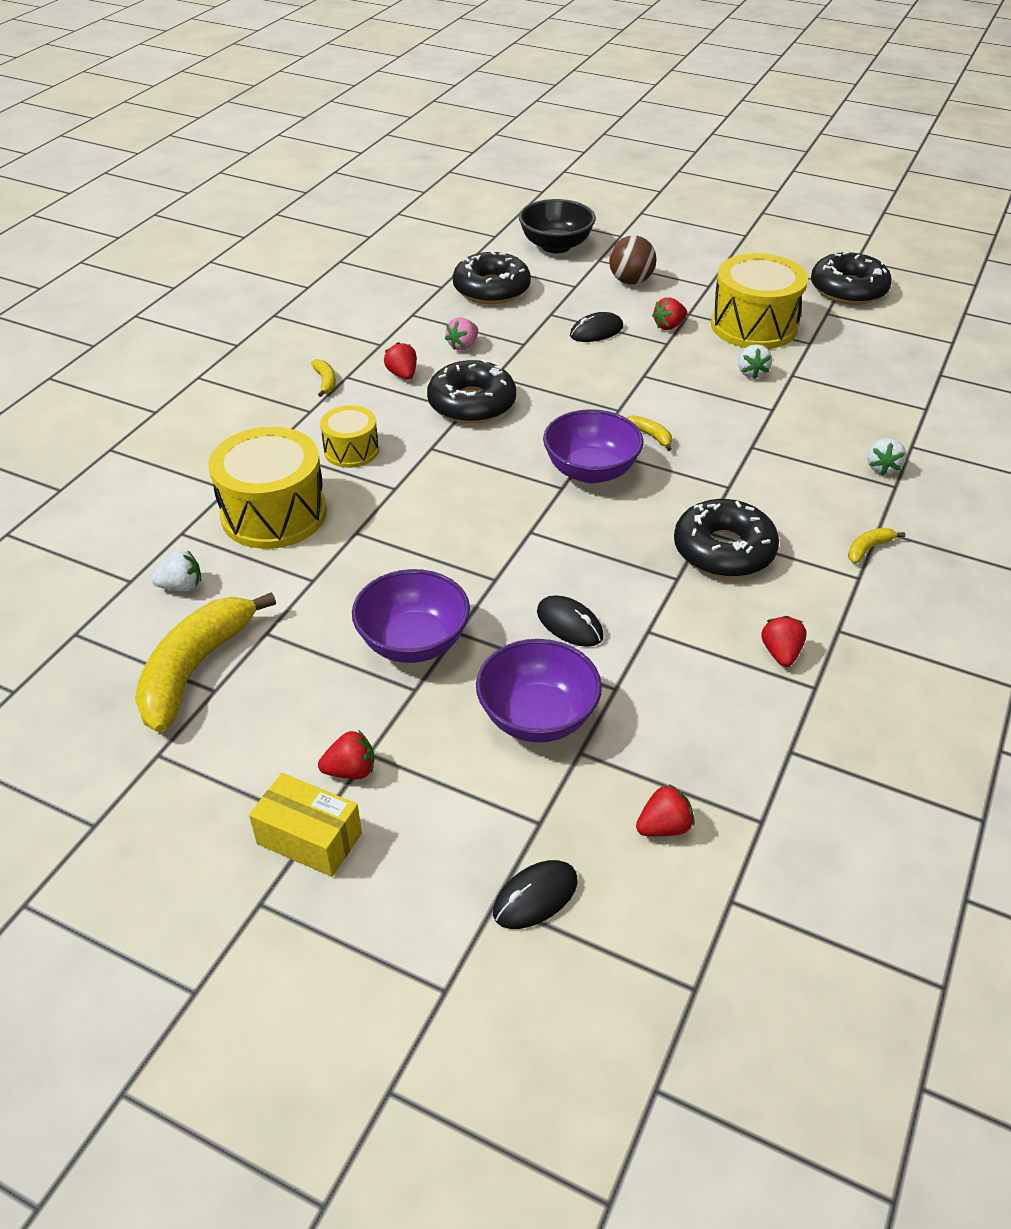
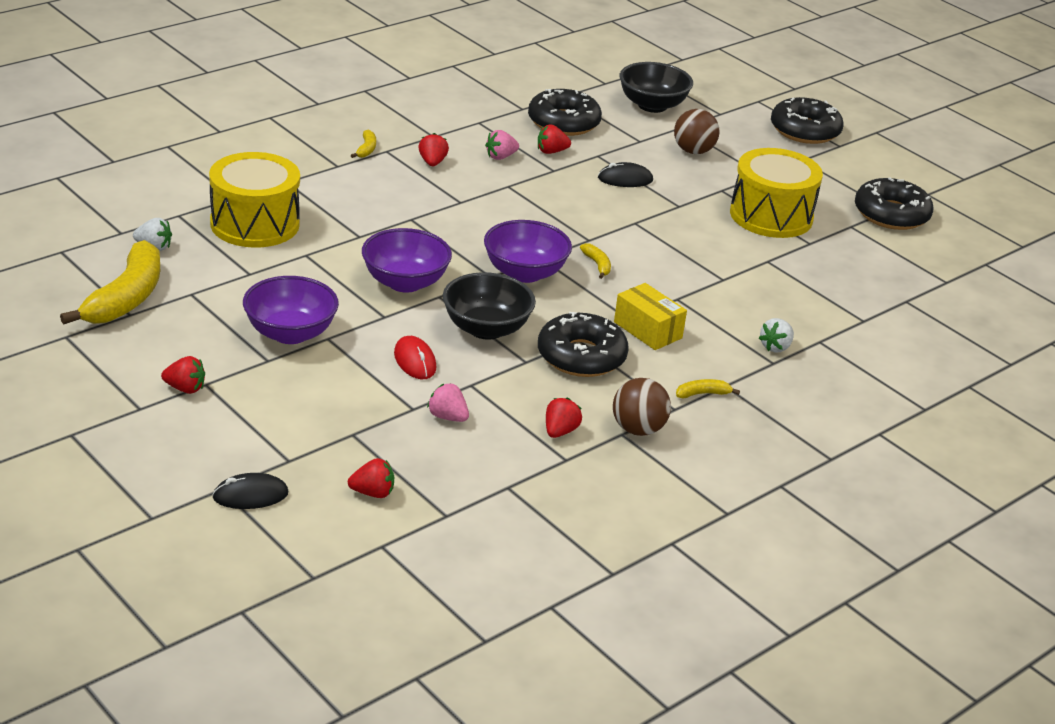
camera: 20 degrees right, 10 degrees down
yellow banana [135,592,276,732] -> yellow banana turned 150 degrees clockwise [60,240,160,324]
yellow box [249,773,362,877] -> yellow box moved to [614,283,687,350]
yellow drum [320,405,379,468] -> none
black donut [427,359,516,424] -> black donut moved to [771,97,844,144]
purple bowl [476,639,602,742] -> purple bowl moved to [362,228,452,293]
black mouse [537,595,604,647] -> red mouse [394,336,436,379]
red strawberry [652,297,687,330] -> red strawberry moved to [538,124,571,154]
white strawberry [738,344,772,379] -> none
none -> pink strawberry [427,383,469,422]
none -> black bowl [443,272,536,340]
none -> brown ball [613,378,671,436]

